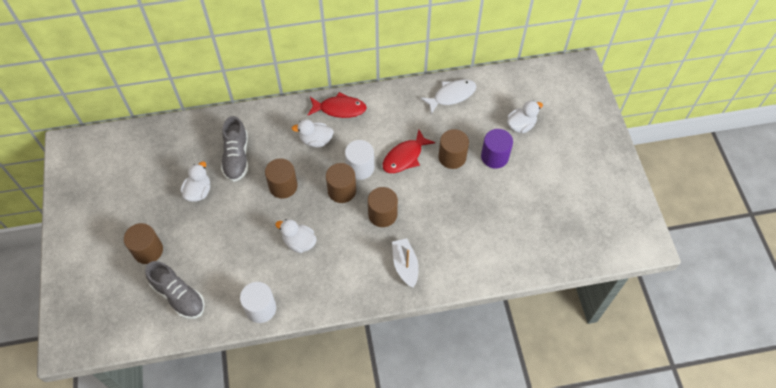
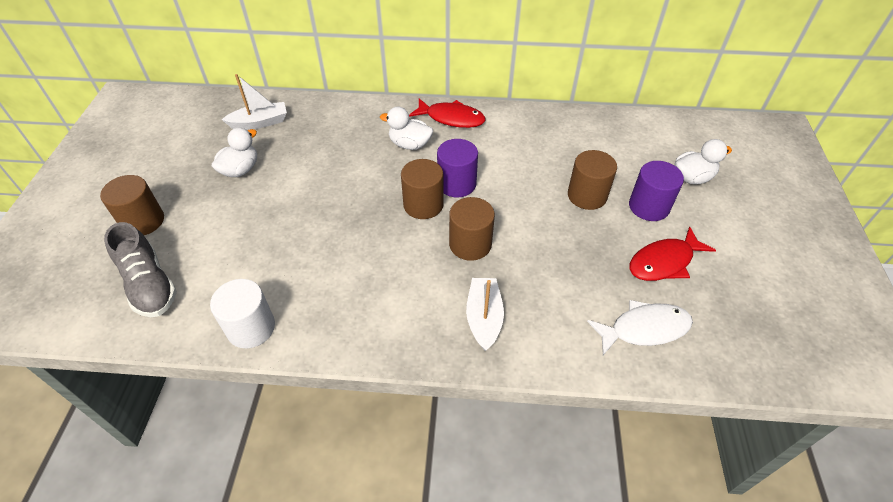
camera: 15 degrees right, 10 degrees down
grey shoe [221,116,248,182] -> none
brown cylinder [265,158,298,199] -> none
white duck [275,219,317,253] -> none
white cylinder [345,140,374,180] -> purple cylinder [437,139,478,198]
red fish [383,130,435,173] -> red fish moved to [629,226,716,281]
white fish [420,79,476,114] -> white fish moved to [587,300,693,355]
none -> white boat [222,74,287,130]

